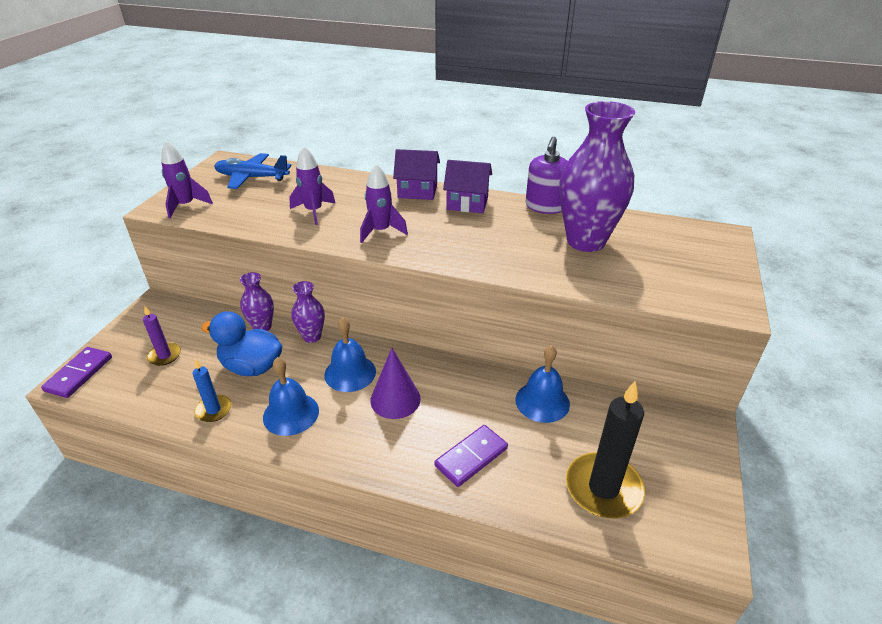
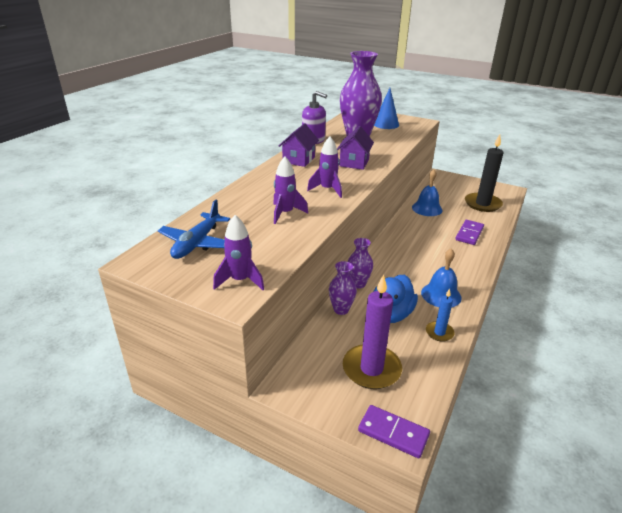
camera: 80 degrees left, 5 degrees down
purple candle [143,307,181,366] -> purple candle [343,274,402,389], size x1.91
blue bell [324,317,376,392] -> none
purple cone [370,348,421,419] -> none
purple house [393,149,440,200] -> purple house moved to [337,126,374,170]
purple domino [435,425,508,487] -> purple domino turned 60 degrees clockwise [455,220,484,245]
none -> blue cone [374,88,399,129]

